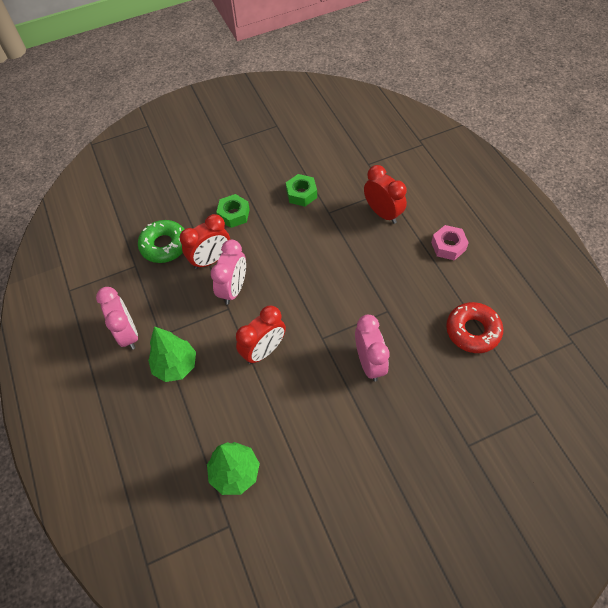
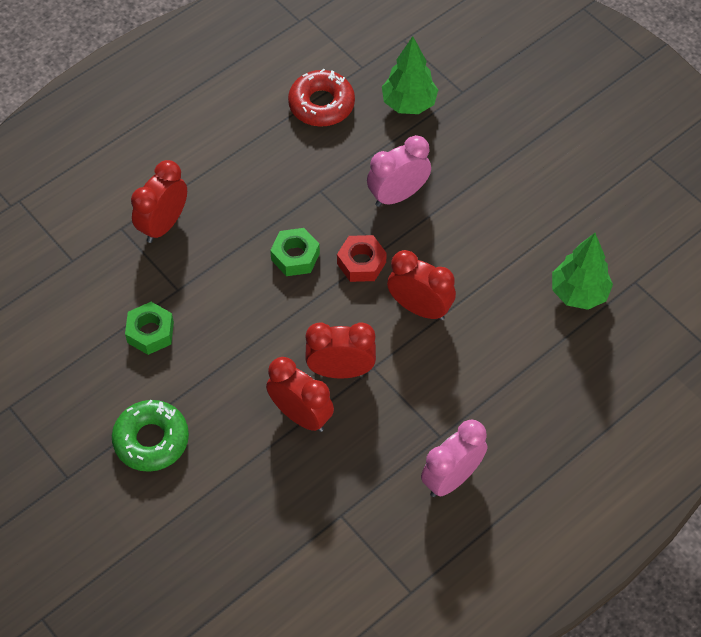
camera: 110 degrees left, 0 degrees up
green donut [138,220,184,263] -> green donut moved to [112,400,189,472]
green tree [148,326,196,382] -> green tree moved to [382,36,438,114]
pink clock [211,240,246,305] -> red clock [305,322,376,379]
green nut [216,194,250,228] -> green nut moved to [270,228,320,276]
pink nut [431,225,469,260] -> none
none -> red nut [337,235,387,282]

